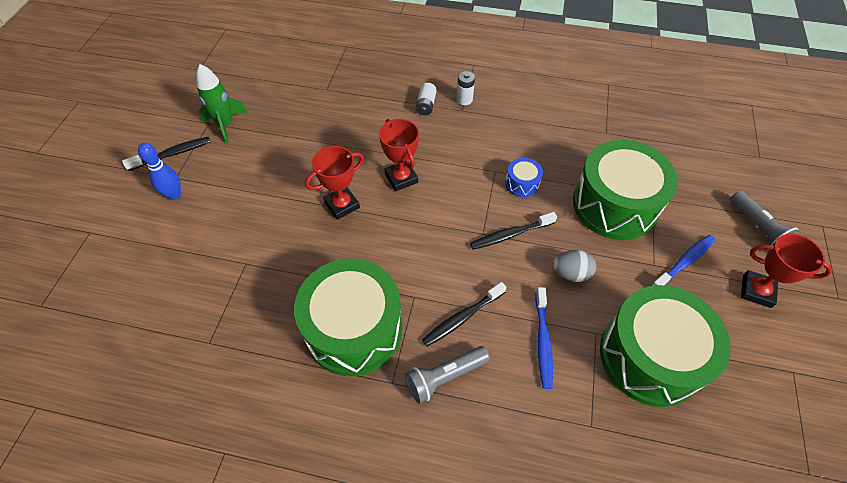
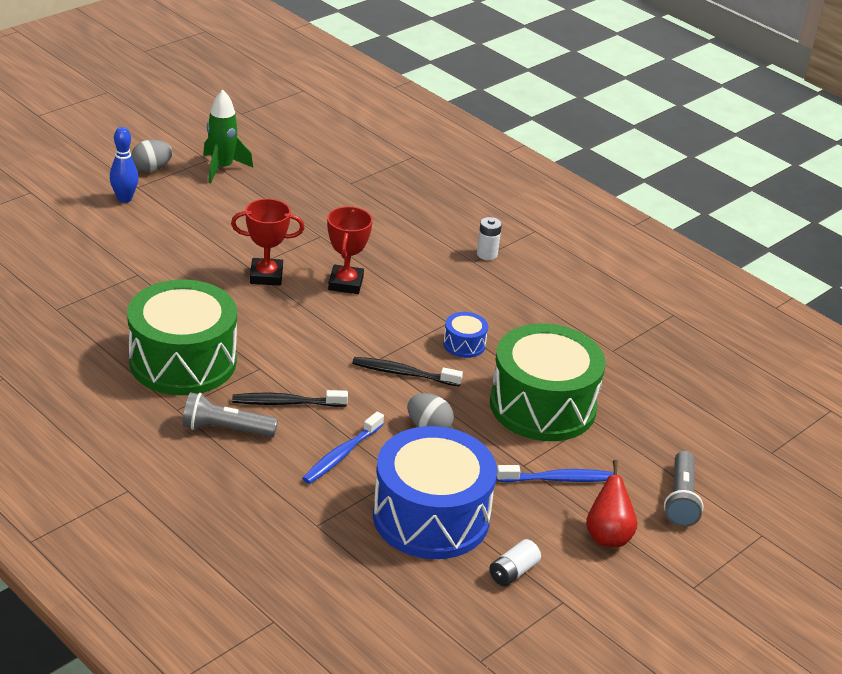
camera: 30 degrees right, 20 degrees down
black toothbrush [122,137,210,171] -> grey egg [131,139,173,172]
white battery [416,83,437,115] -> white battery moved to [489,539,541,586]
green drum [600,285,730,407] -> blue drum [373,426,497,559]
red trophy [741,234,832,308] -> red pear [586,460,637,547]

